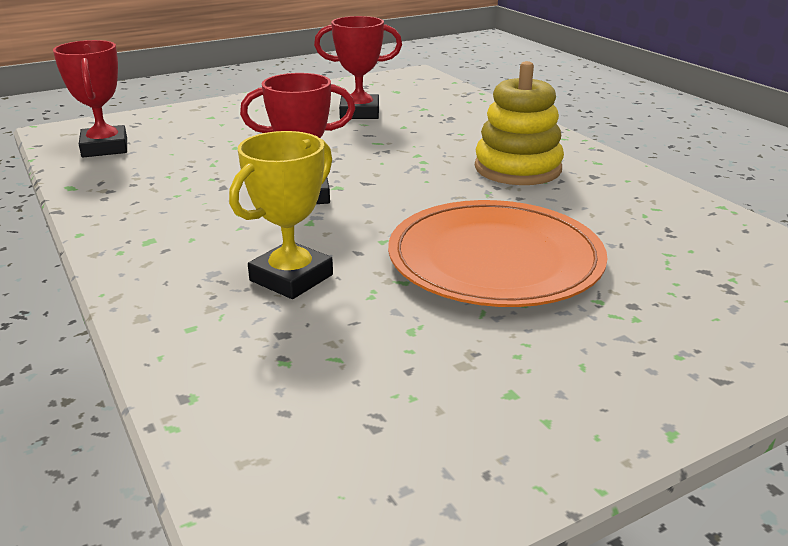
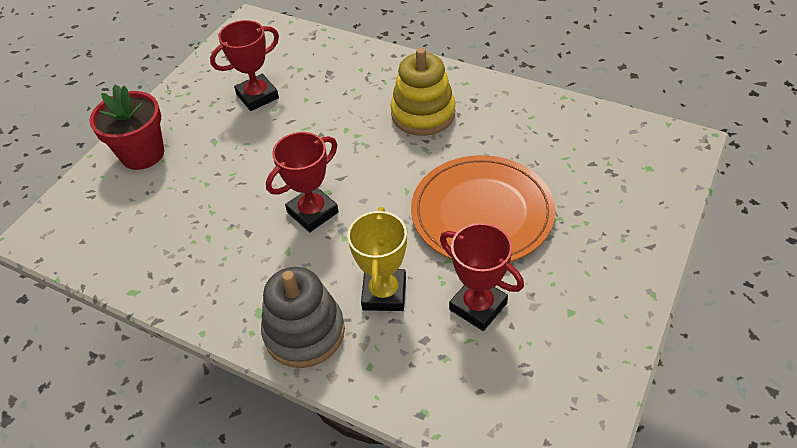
camera: 30 degrees left, 20 degrees up
red trophy [53,40,127,157] -> red trophy moved to [440,223,524,331]
none -> red flower pot [89,84,164,170]
none -> grey stacking toy [261,267,345,368]

